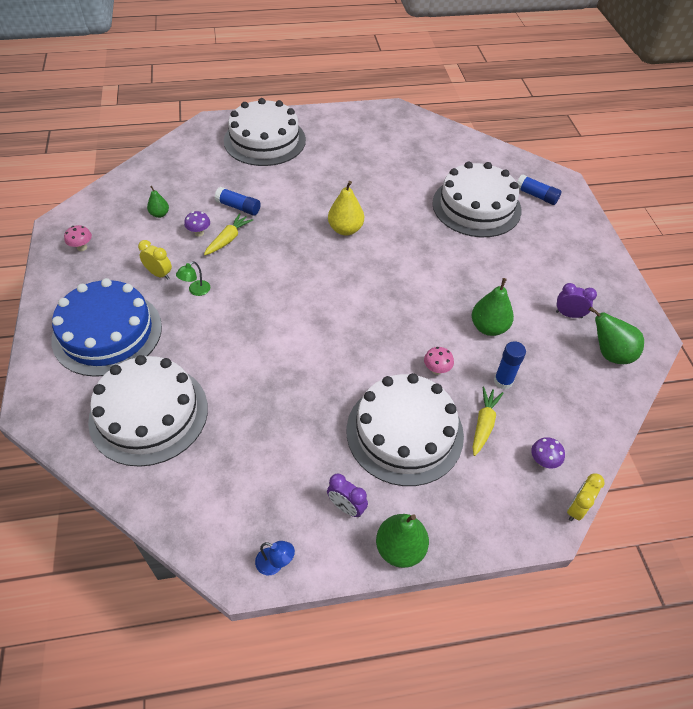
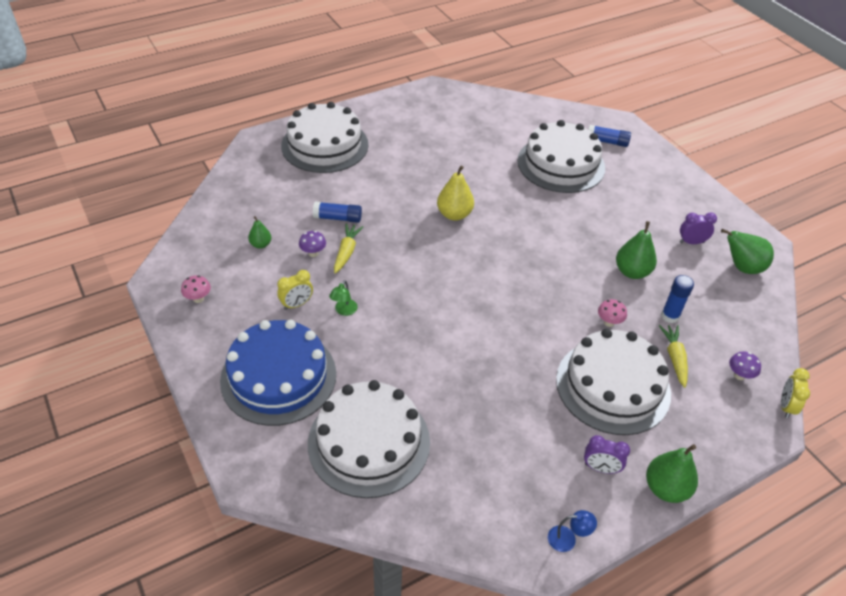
camera: 20 degrees left, 5 degrees down
yellow clock [138,240,172,280] -> yellow clock turned 135 degrees clockwise [277,270,313,310]

